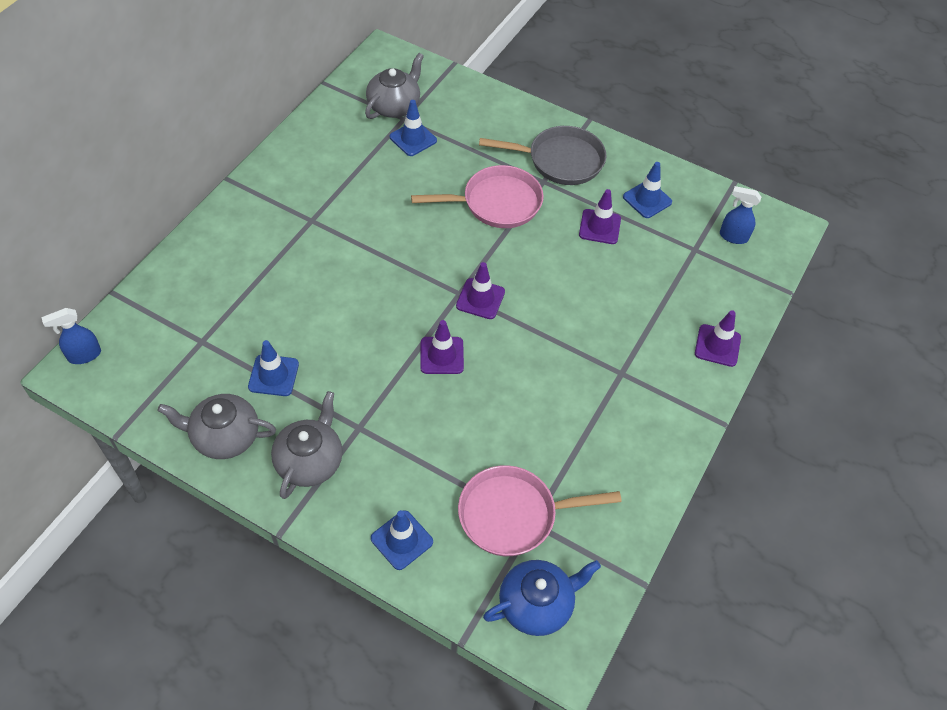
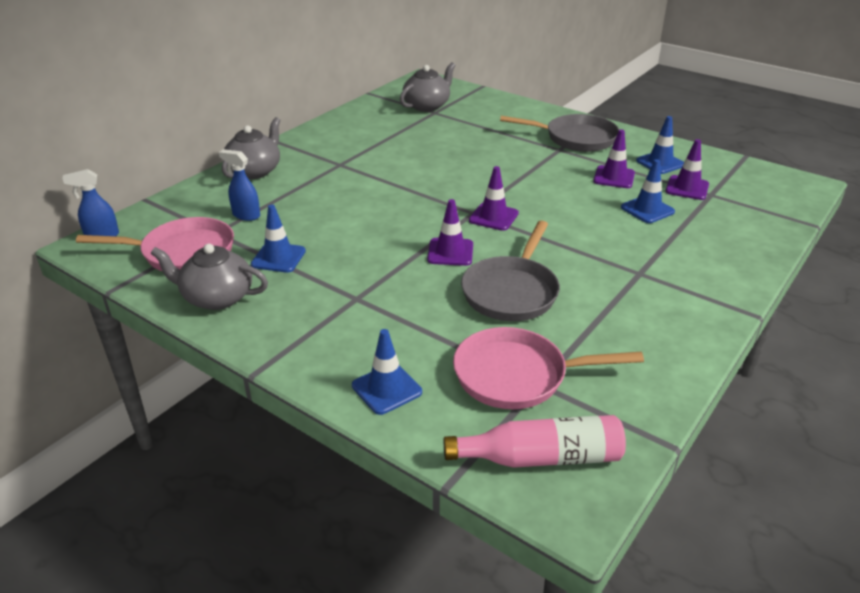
camera: 10 degrees right, 20 degrees down
grey teapot [271,391,342,499] -> grey teapot moved to [222,117,281,179]
blue traffic cone [390,100,437,156] -> blue traffic cone moved to [621,159,675,223]
pink pan [411,165,544,228] -> pink pan moved to [76,217,234,271]
blue teapot [483,560,601,636] -> pink bottle [444,415,626,468]
purple traffic cone [695,310,741,367] -> purple traffic cone moved to [666,139,709,200]
blue spray bottle [720,186,761,244] -> blue spray bottle moved to [219,149,260,221]
none -> grey pan [461,220,560,321]

